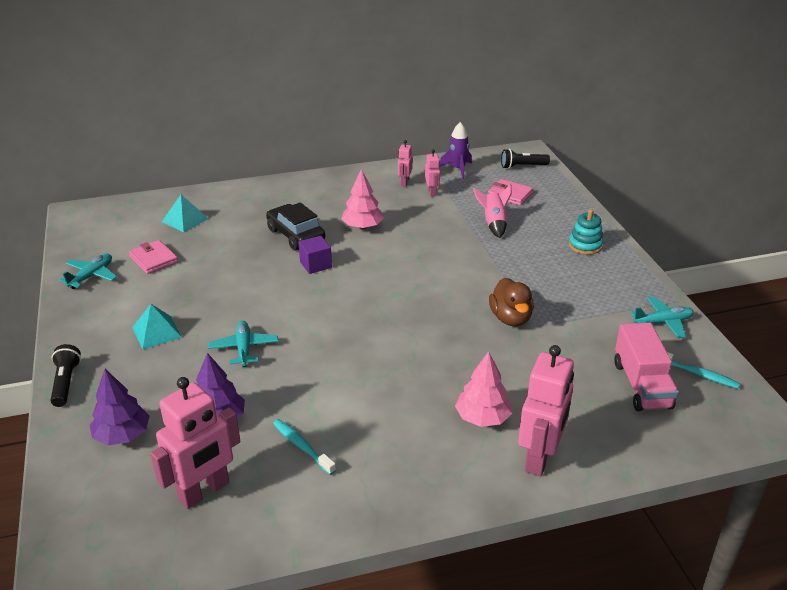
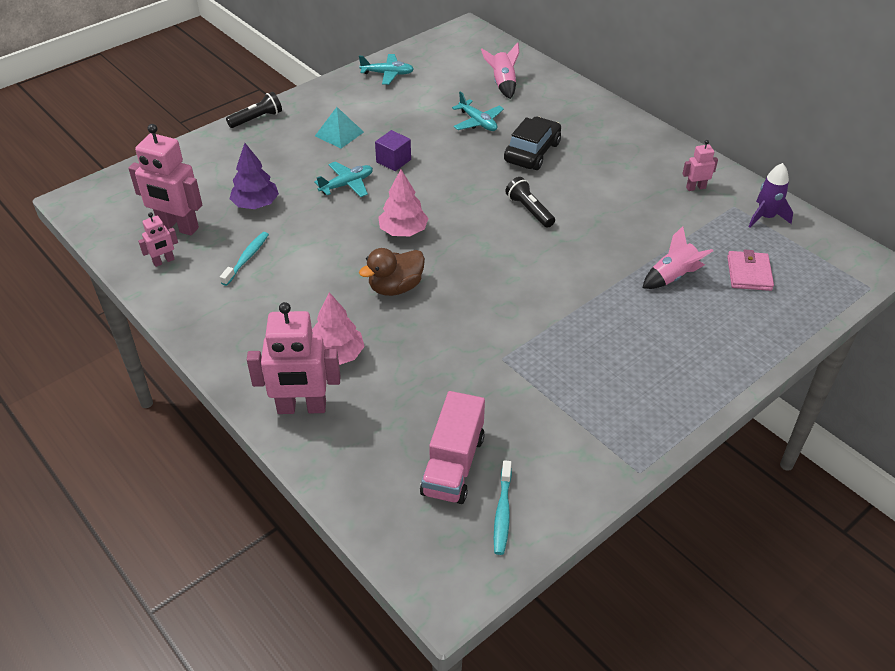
camera: 65 degrees right, 10 degrees up
purple tree [90,369,150,445] -> none
pink wallet [129,240,178,274] -> none
turquoise pyramid [162,195,209,233] -> pink rocket [481,42,519,99]
purple cube [298,236,332,274] -> purple cube moved to [375,130,411,171]
pink tree [341,169,384,229] -> pink tree moved to [378,169,429,236]
pink robot [425,149,440,197] -> pink robot moved to [138,212,178,267]
brown duck [489,278,534,326] -> brown duck moved to [359,248,425,296]
black flashlight [501,149,550,169] -> black flashlight moved to [505,177,555,228]
turquoise stacking toy [569,209,604,255] -> none
pink truck [614,322,679,412] -> pink truck turned 45 degrees counterclockwise [420,391,485,504]
turquoise plane [630,297,694,338] -> turquoise plane moved to [452,91,504,131]

